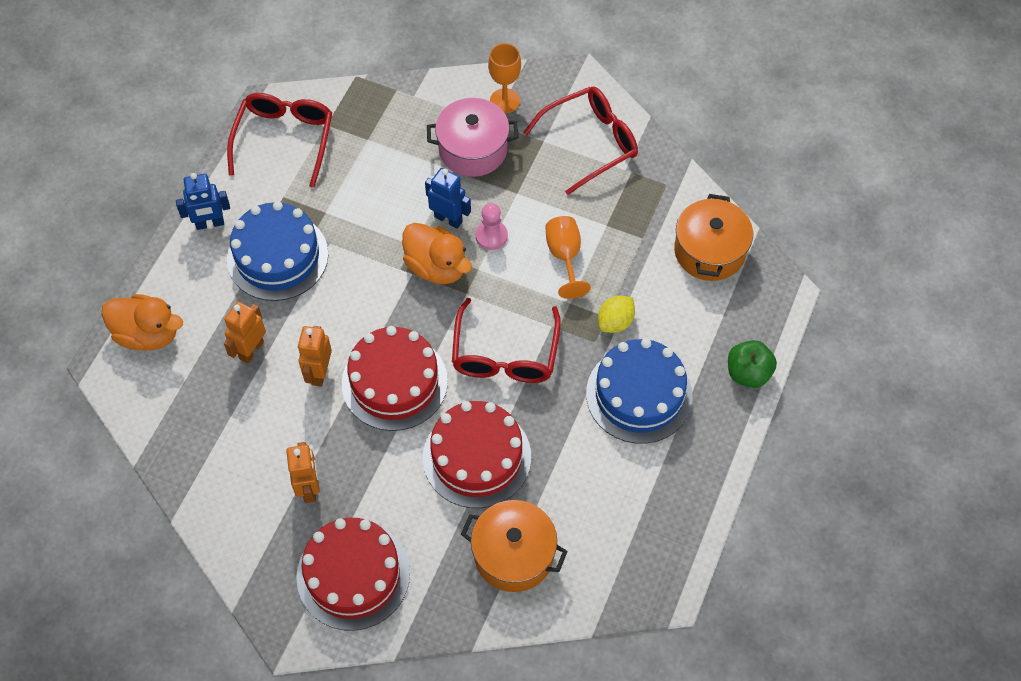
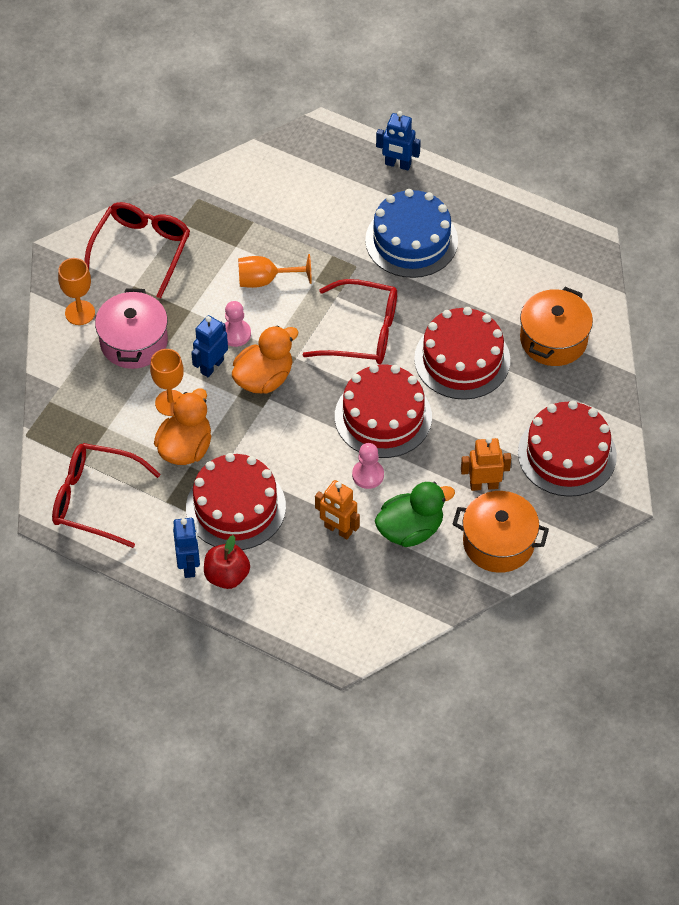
camera: 85 degrees left, 5 degrees down
orange duck [101,294,183,351] -> orange duck moved to [154,388,211,465]
blue cake [227,201,328,301] -> red cake [186,453,286,550]
orange robot [298,326,332,387] -> pink pawn [352,443,384,489]
red glasses [523,87,638,195] -> red glasses turned 45 degrees clockwise [84,202,190,299]
yellow lemon [598,296,635,333] -> none
orange pot [674,194,753,281] -> orange pot moved to [452,491,549,573]
green apple [728,340,777,388] -> blue robot [376,111,421,170]
none -> orange goblet [150,349,184,416]
none -> red apple [204,535,250,589]
none -> green duck [375,482,455,547]

